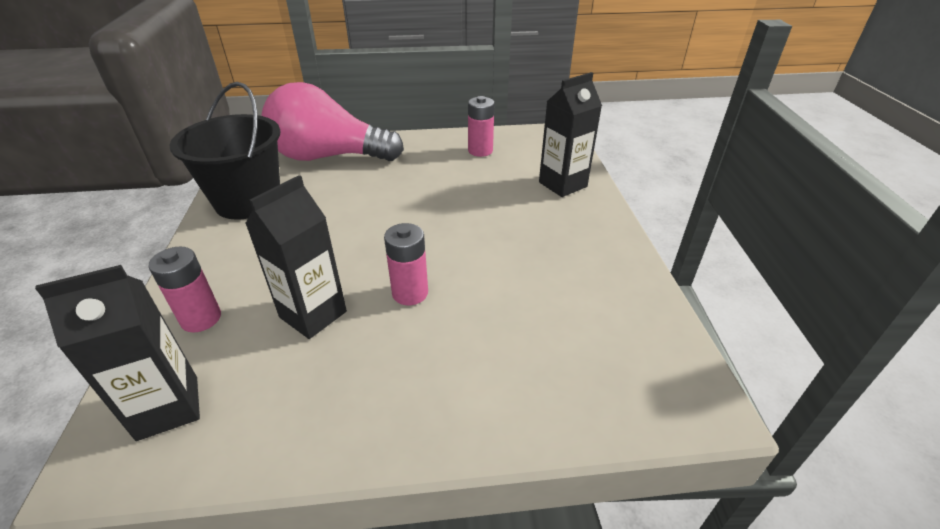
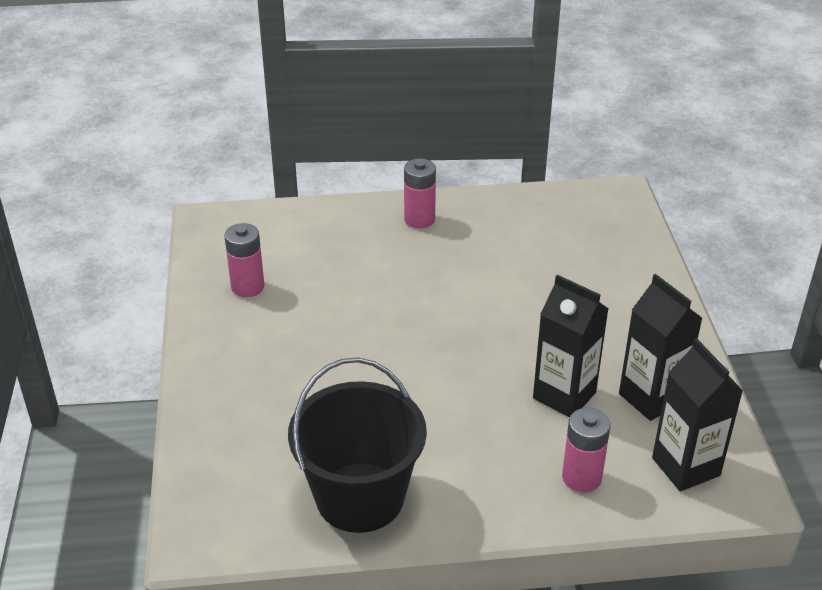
camera: 90 degrees left, 0 degrees up
pink light bulb [262,82,404,161] -> none
pink battery [384,223,428,305] -> pink battery moved to [404,159,436,229]
black carton [539,72,602,197] -> black carton moved to [619,274,702,421]

